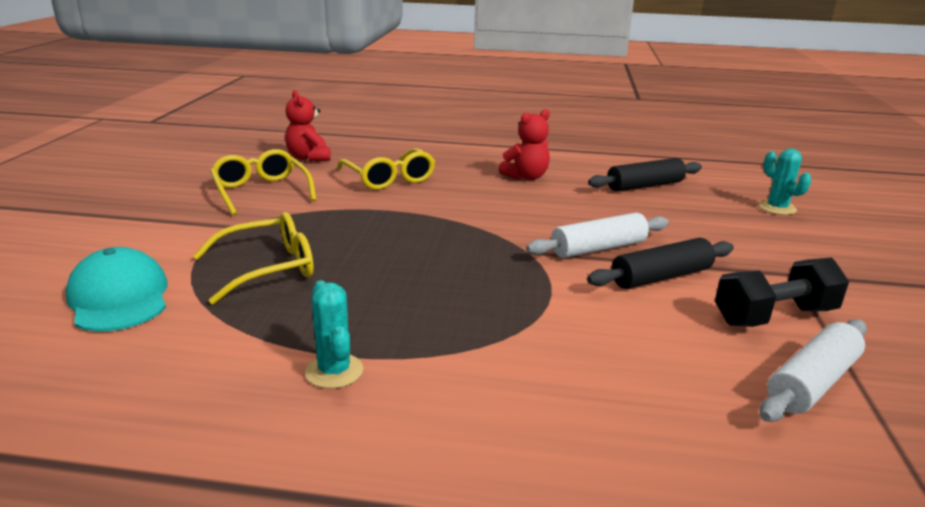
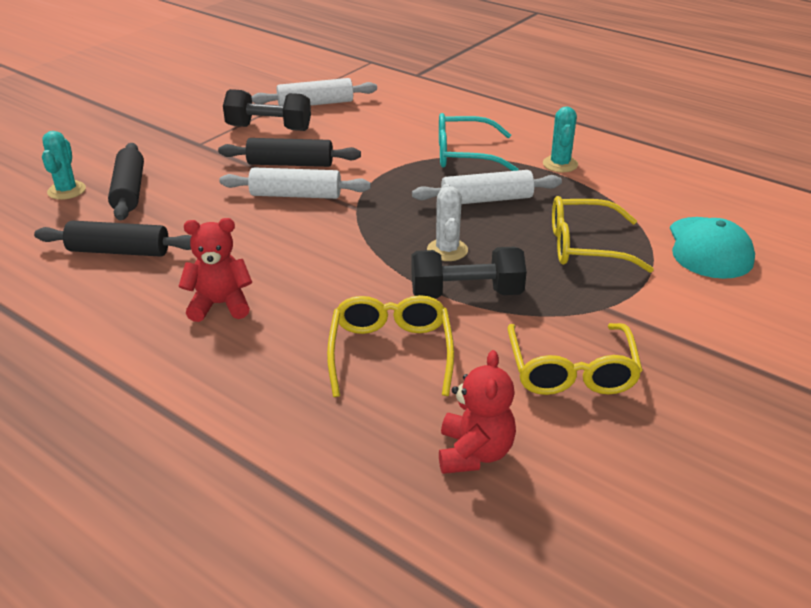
camera: 150 degrees left, 10 degrees up
none -> black rolling pin [108,143,144,220]
none -> black dumbbell [411,247,526,299]
none -> white rolling pin [412,170,562,204]
none -> white cactus [427,184,468,261]
none -> turquoise glasses [439,113,519,171]

